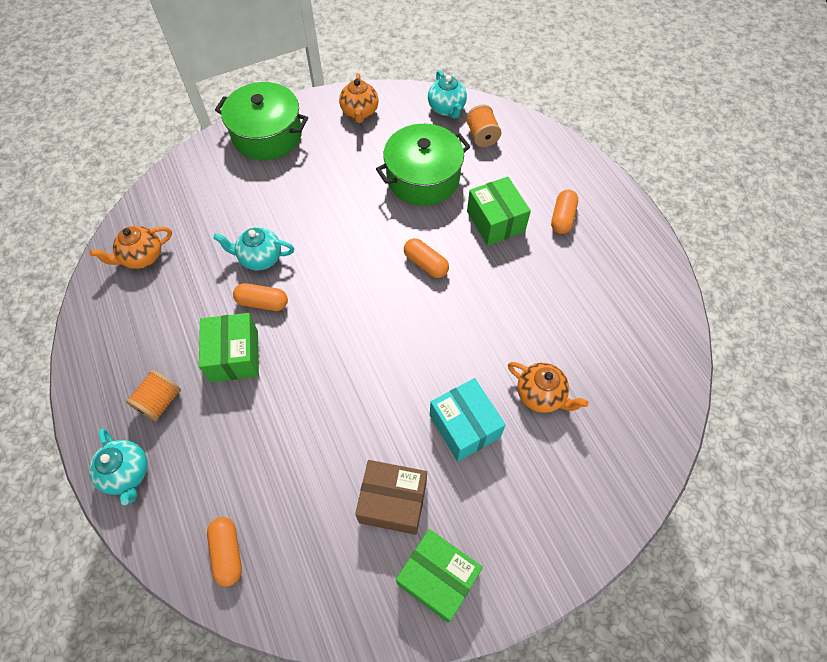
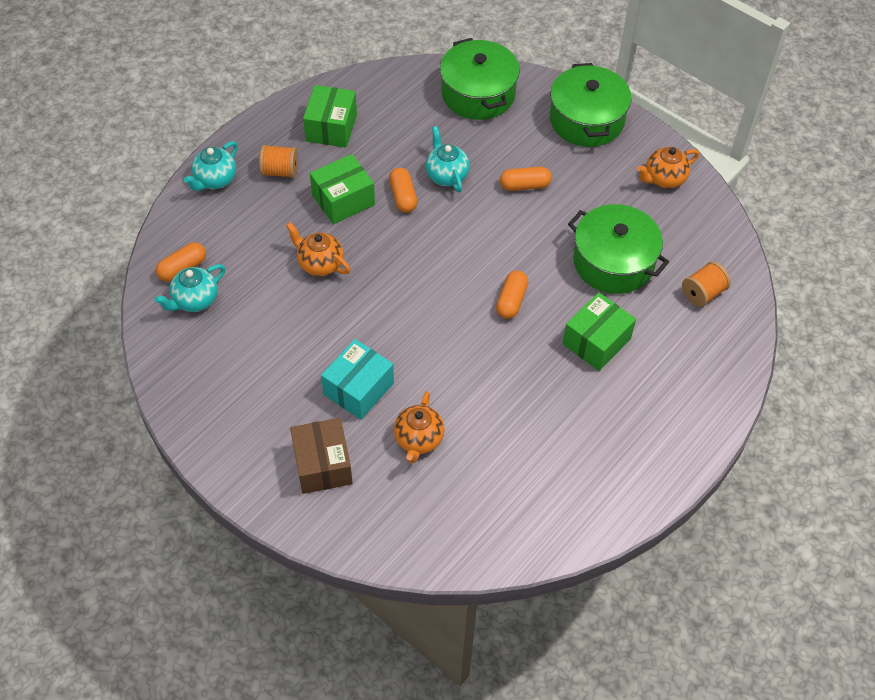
camera: 65 degrees right, 5 degrees down
orange teapot [90,226,172,269] -> orange teapot moved to [286,222,350,276]
brown box [355,460,427,535] -> brown box moved to [290,418,353,494]
green box [396,529,483,623] -> green box moved to [303,85,357,148]
turquoise teapot [428,70,467,119] -> turquoise teapot moved to [154,264,225,312]
orange capsule [551,190,578,234] -> orange capsule moved to [500,167,552,191]
none -> green pot [440,38,520,120]

